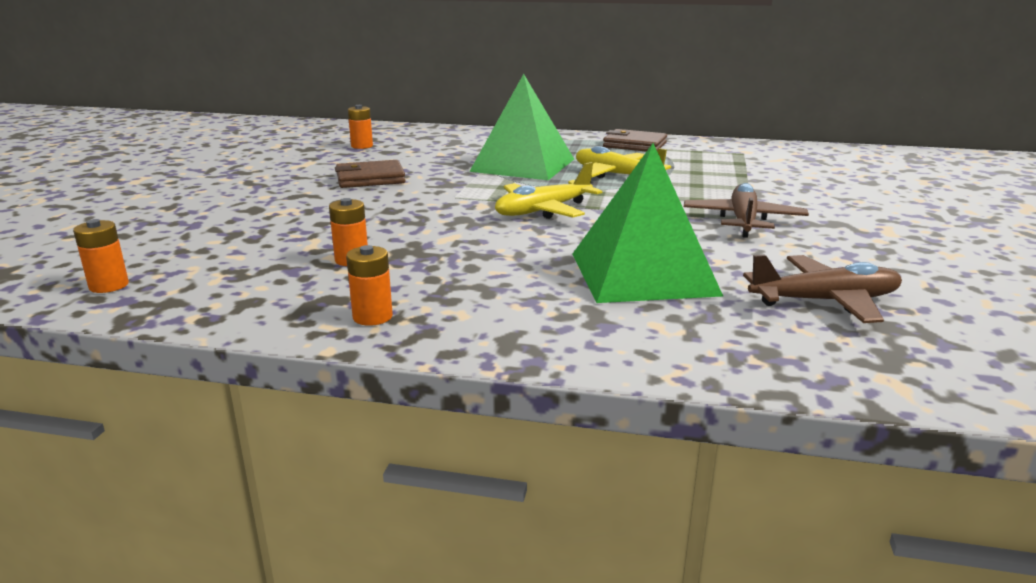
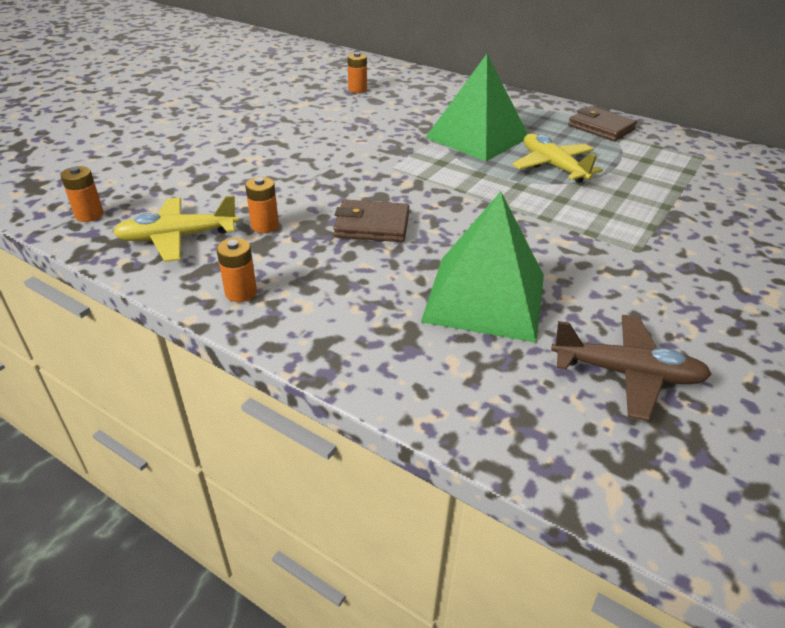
camera: 20 degrees right, 15 degrees up
brown wallet [335,160,406,188] -> brown wallet moved to [334,199,409,242]
yellow plane [495,162,602,219] -> yellow plane moved to [113,195,239,262]
brown plane [684,183,809,238] -> none

